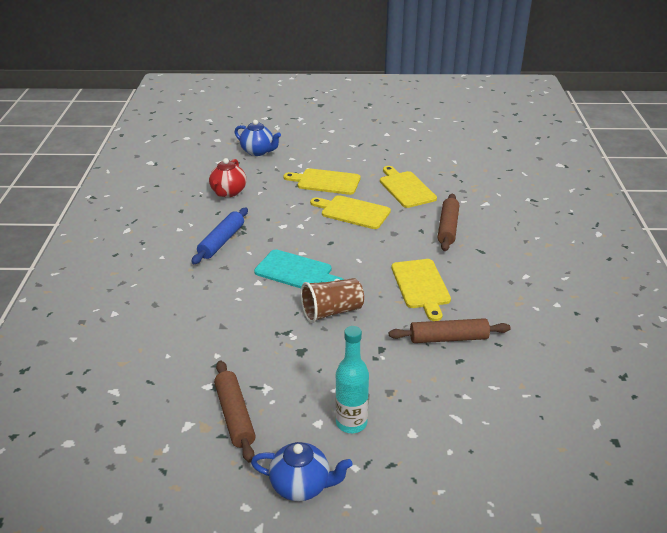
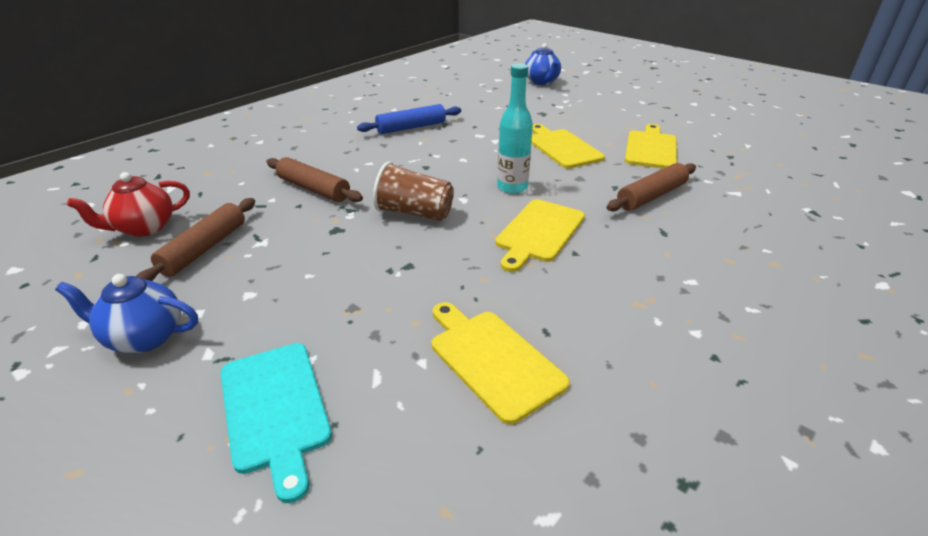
camera: 40 degrees right, 0 degrees up
red teapot [209,158,246,197] -> red teapot moved to [67,172,190,237]
blue teapot [251,442,352,501] -> blue teapot turned 135 degrees clockwise [55,274,198,353]
turquoise cutting board [254,250,344,288] -> turquoise cutting board moved to [220,343,332,503]
yellow cutting board [284,168,360,195] -> yellow cutting board moved to [432,302,570,425]
turquoise bottle [335,326,369,433] -> turquoise bottle moved to [497,64,533,194]
brown rolling pin [389,318,511,343] -> brown rolling pin moved to [266,157,363,202]

